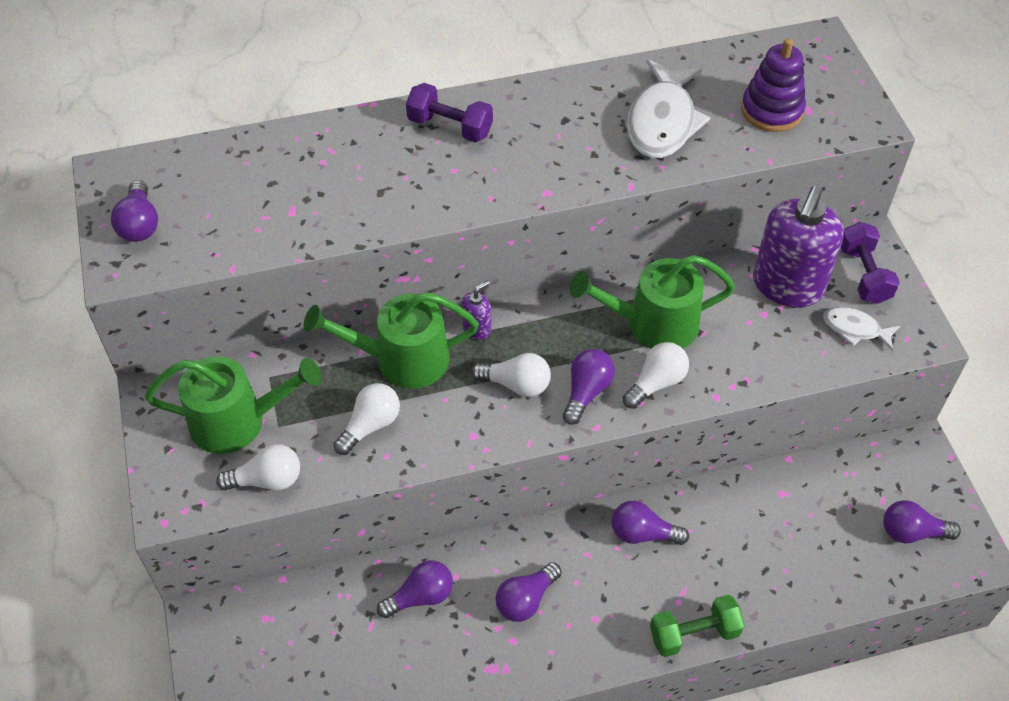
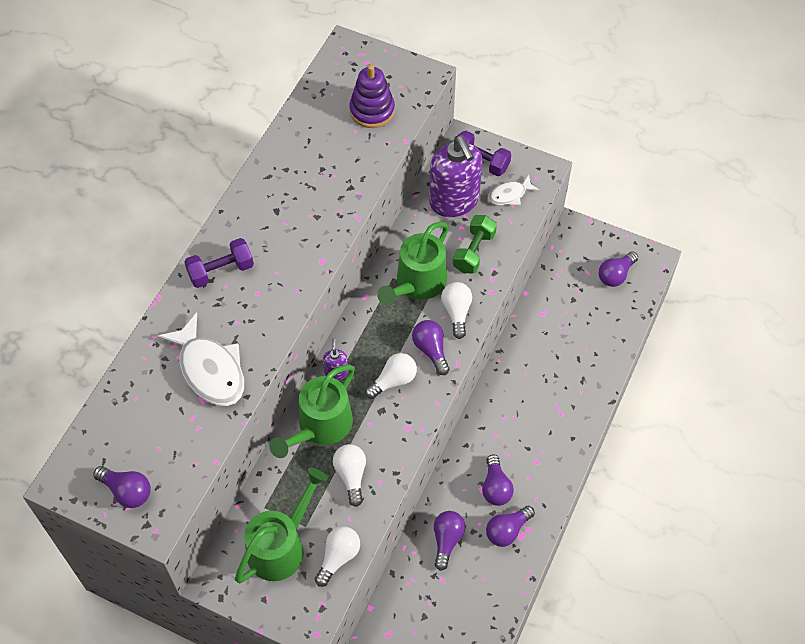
camera: 50 degrees left, 5 degrees up
purple light bulb [612,501,689,545] -> purple light bulb moved to [486,506,535,547]
white fish [627,59,710,158] -> white fish moved to [157,312,244,406]
green dumbbell [650,595,745,657] -> green dumbbell moved to [453,215,497,273]

